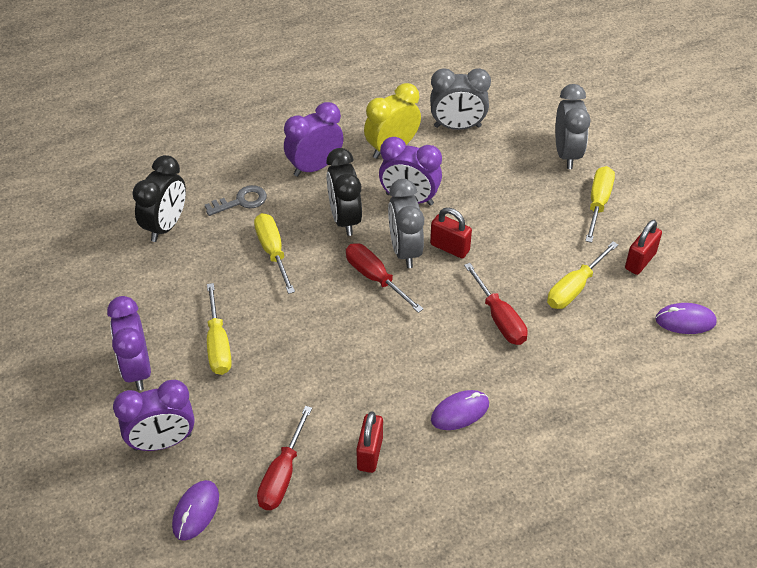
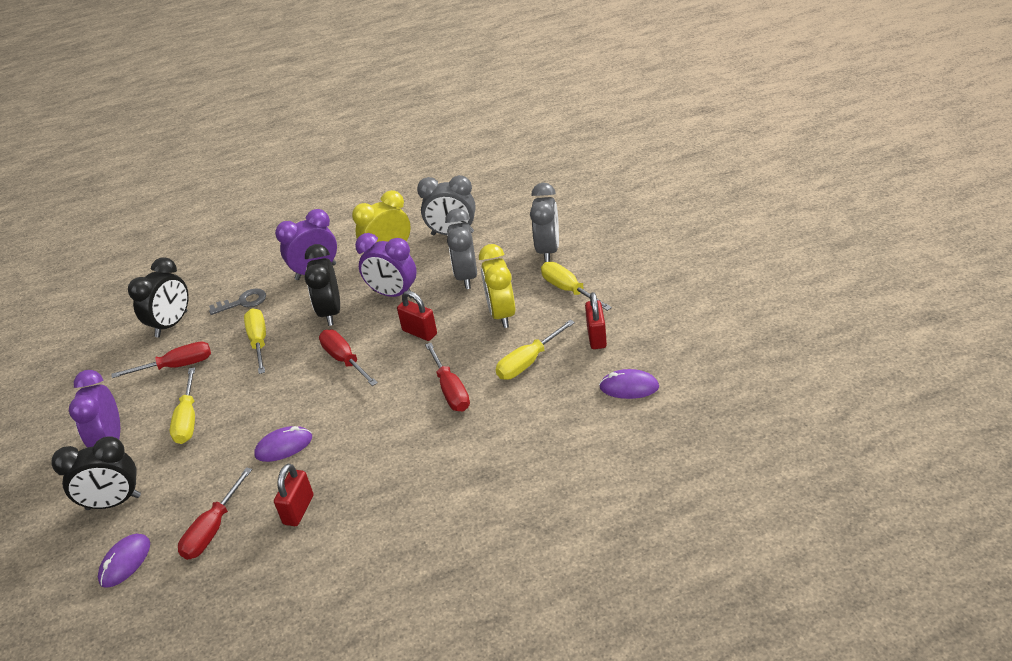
camera: 10 degrees right, 10 degrees down
purple clock [113,380,195,451] -> black clock [51,436,141,510]
grey clock [388,179,424,268] -> grey clock moved to [445,208,477,289]
purple mouse [431,390,489,430] -> purple mouse moved to [254,426,312,462]
yellow screwdriver [585,166,615,243] -> yellow screwdriver turned 60 degrees counterclockwise [541,262,612,311]
red padlock [625,220,662,275] -> red padlock turned 45 degrees counterclockwise [585,292,607,349]
none -> red screwdriver [112,342,211,378]
none -> yellow clock [479,244,515,328]

